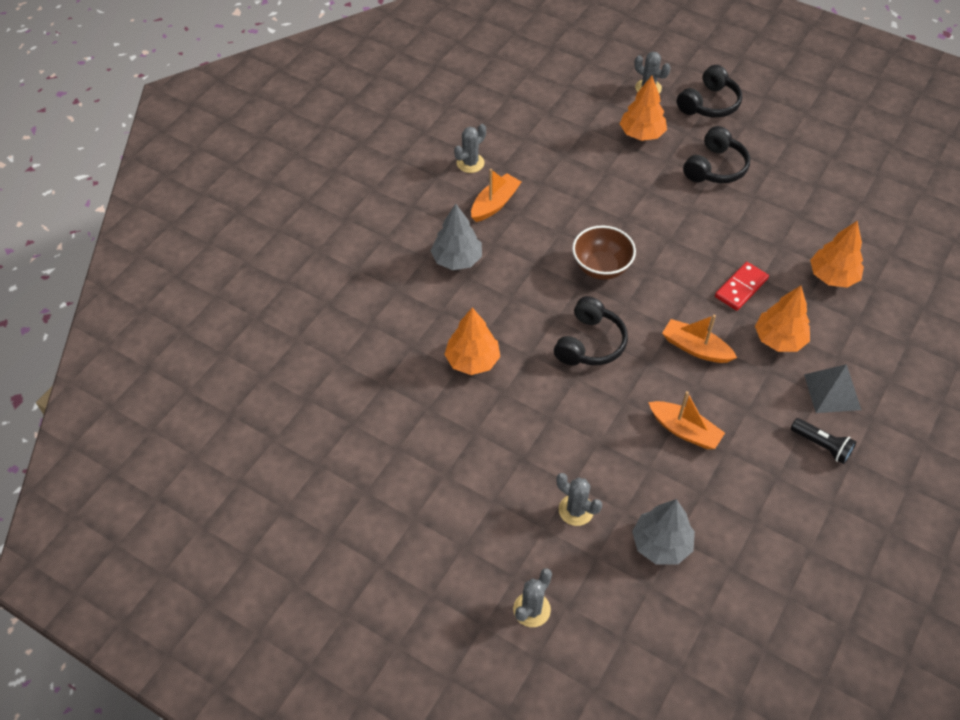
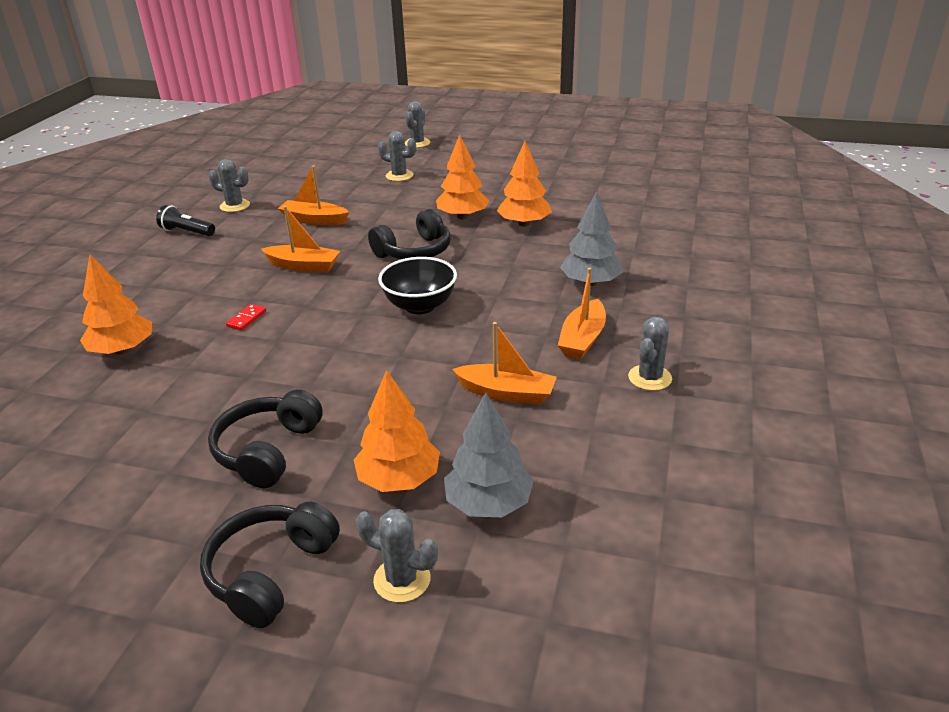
camera: 165 degrees right, 20 degrees down
black headphones [554,296,628,366] -> black headphones turned 135 degrees counterclockwise [368,209,451,259]
brown bowl [572,226,636,280] -> black bowl [378,257,457,314]
grey tree [632,499,695,565] -> grey tree moved to [444,392,534,517]
red domino [715,262,769,311] -> red domino [226,304,266,331], size x0.58
orange tree [755,286,810,352] -> orange tree moved to [436,134,489,219]
grey pyramid [804,364,861,413] -> none
none -> grey cactus [209,159,250,212]
none -> orange boat [452,322,557,405]

